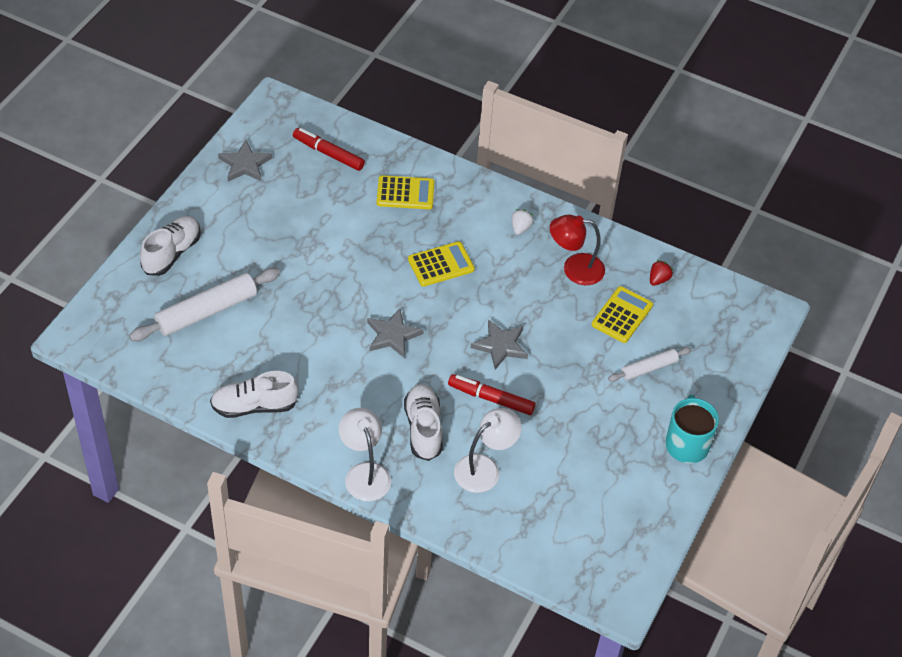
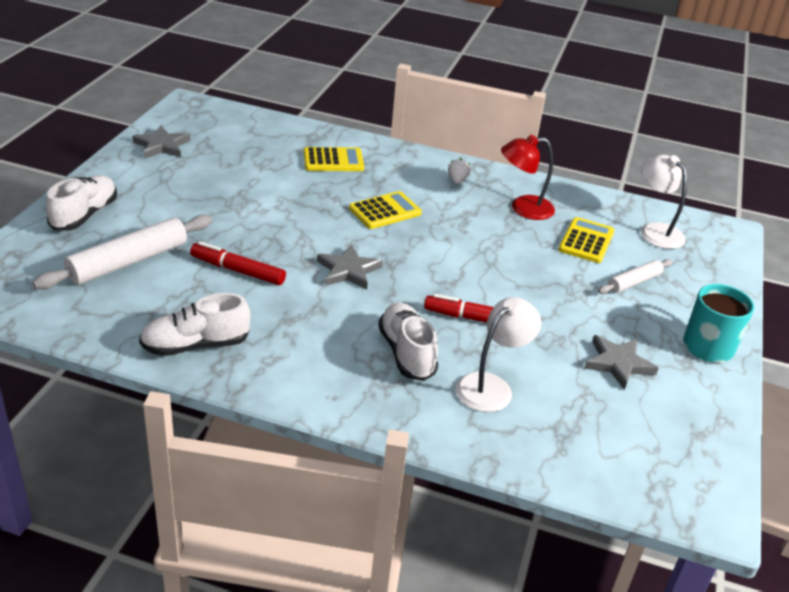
camera: 10 degrees left, 15 degrees down
red marker [293,128,365,171] -> red marker moved to [190,241,286,285]
white lamp [339,408,391,501] -> white lamp moved to [641,155,687,249]
grey star [471,319,528,370] -> grey star moved to [584,335,659,390]
red strawberry [650,260,673,286] -> none

